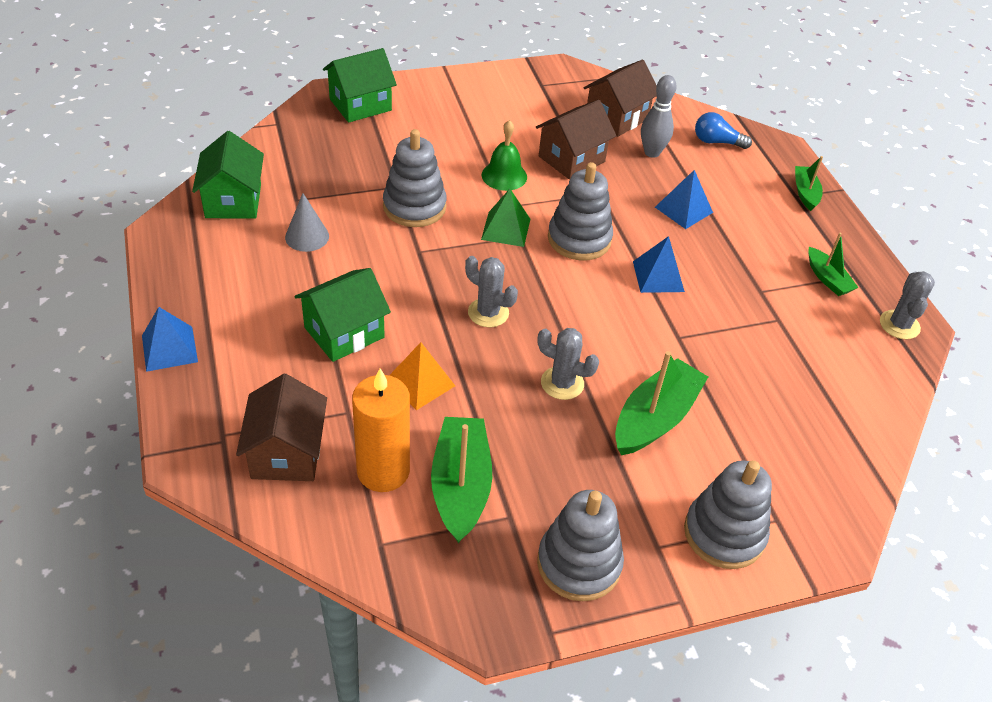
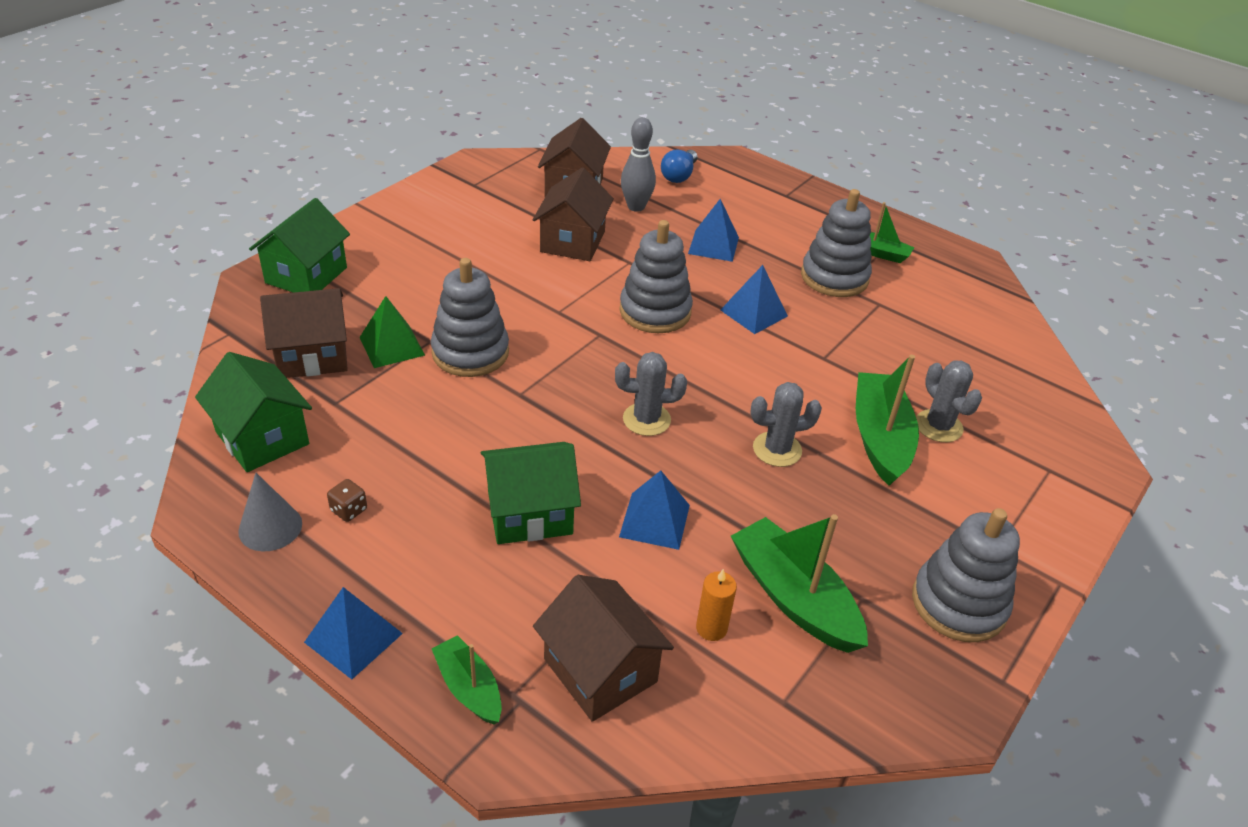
camera: 35 degrees left, 5 degrees down
grey cone [285,193,329,252] -> grey cone moved to [238,473,302,551]
green house [294,268,391,362] -> green house turned 60 degrees clockwise [481,442,581,544]
orange candle [352,368,410,492] -> orange candle [696,569,737,641], size x0.49
orange pyramid [389,342,455,410] -> blue pyramid [619,470,690,550]
green pyramid [481,189,530,247] -> green pyramid moved to [359,296,425,368]
green bell [482,120,527,191] -> none
grey stacking toy [684,460,772,569] -> grey stacking toy moved to [801,189,872,297]
blue light bulb [695,112,752,149] -> blue light bulb turned 45 degrees counterclockwise [661,150,697,183]
green boat [795,156,823,211] -> green boat moved to [432,635,502,725]
grey cactus [880,271,935,339] -> grey cactus moved to [916,360,982,442]
none -> brown house [260,288,348,378]
none -> brown dice [327,479,367,522]

